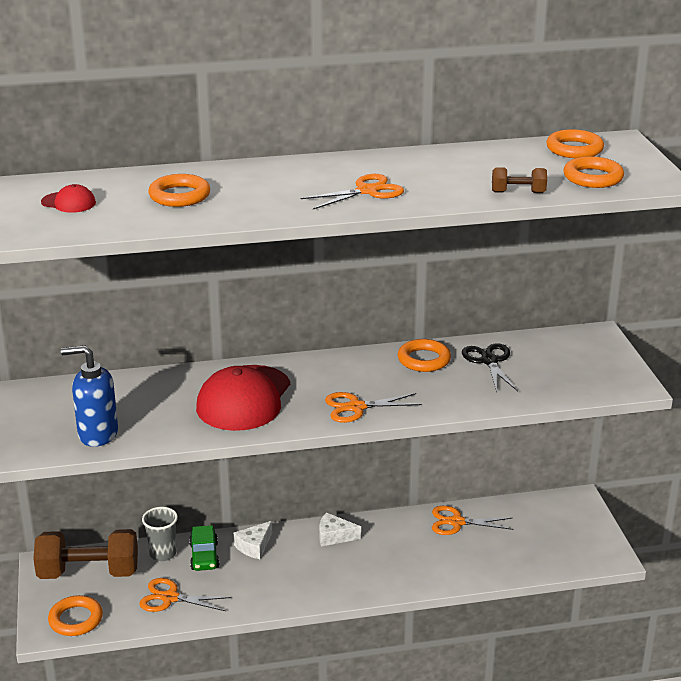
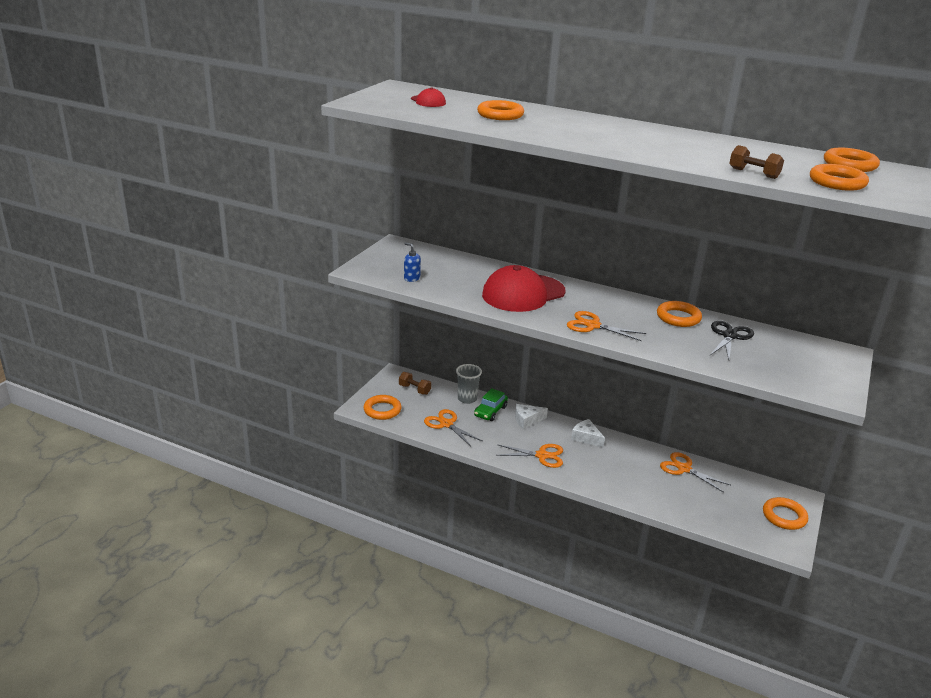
camera: 35 degrees right, 0 degrees up
brown dumbbell [33,529,138,579] -> brown dumbbell [399,372,431,395], size x0.46
blue soap dispenser [61,345,118,447] -> blue soap dispenser [404,242,421,282], size x0.51
orange scissors [301,174,404,209] -> orange scissors moved to [496,444,563,468]
none -> orange ring [763,497,808,530]

